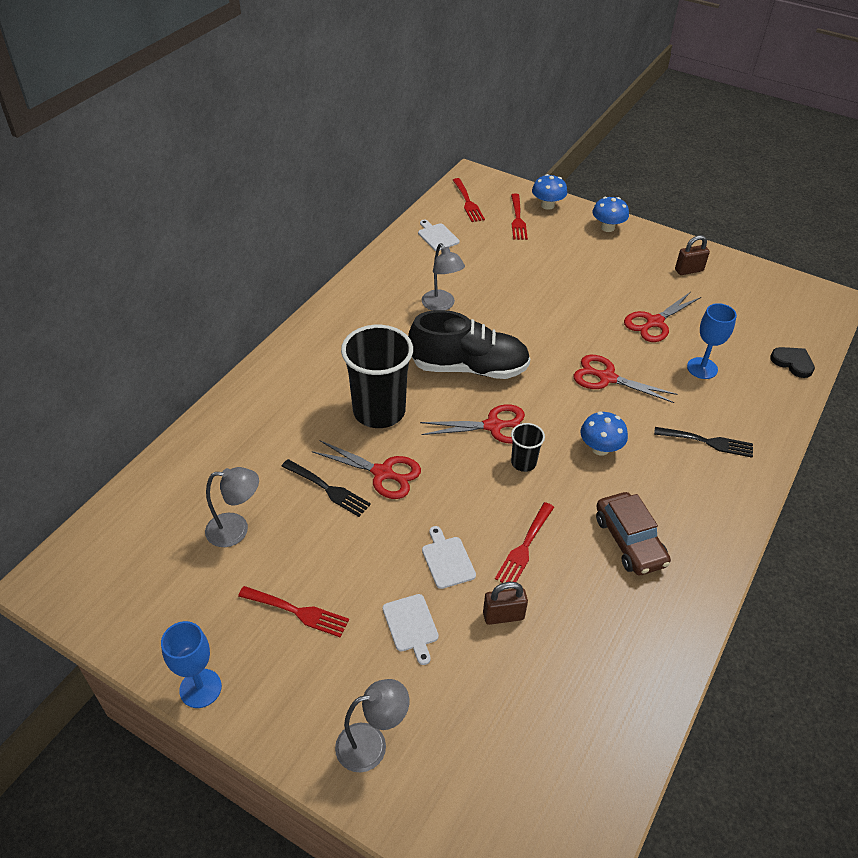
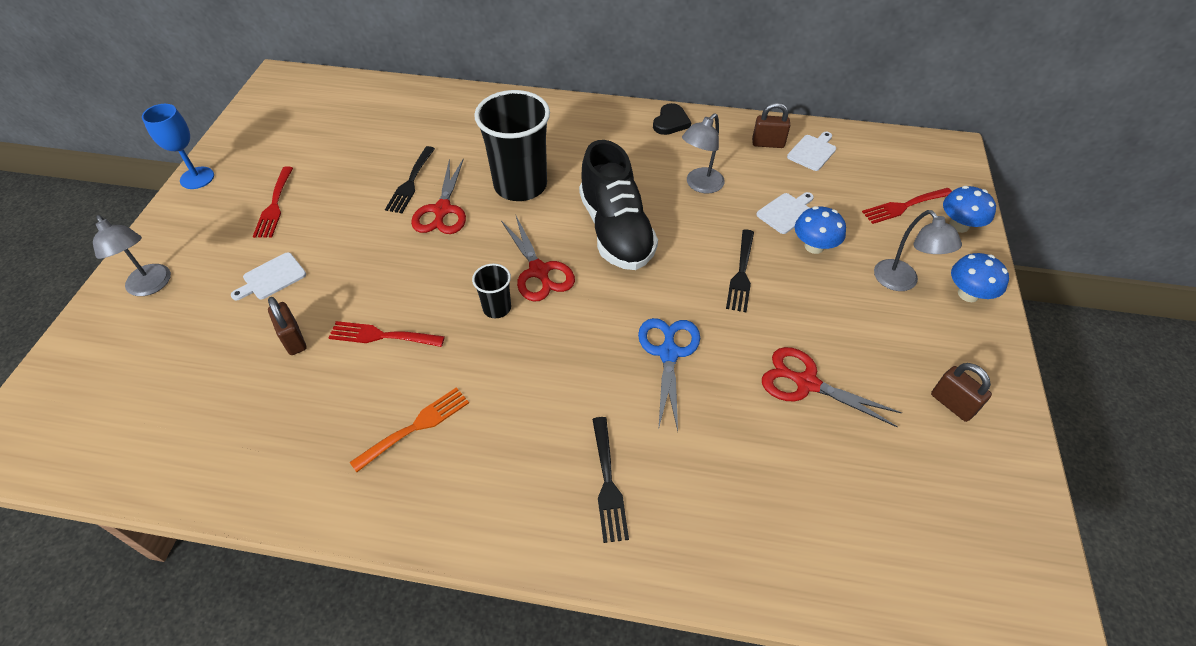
camera: 70 degrees right, 5 degrees up
grey lamp [205,467,259,547] -> grey lamp moved to [874,210,962,291]
white cutting board [422,526,476,589] -> white cutting board moved to [756,192,814,234]
red fork [453,178,485,222] -> none
red scissors [574,355,677,403] -> blue scissors [638,318,700,431]
blue mushroom [580,412,628,456] -> blue mushroom moved to [795,206,846,254]
brown car [596,492,671,575] -> orange fork [350,387,469,472]
blue goblet [687,303,737,379] -> none
black heart [770,347,815,378] -> black heart moved to [653,103,691,135]
none -> black fork [726,230,754,312]
none -> brown padlock [752,103,790,148]

